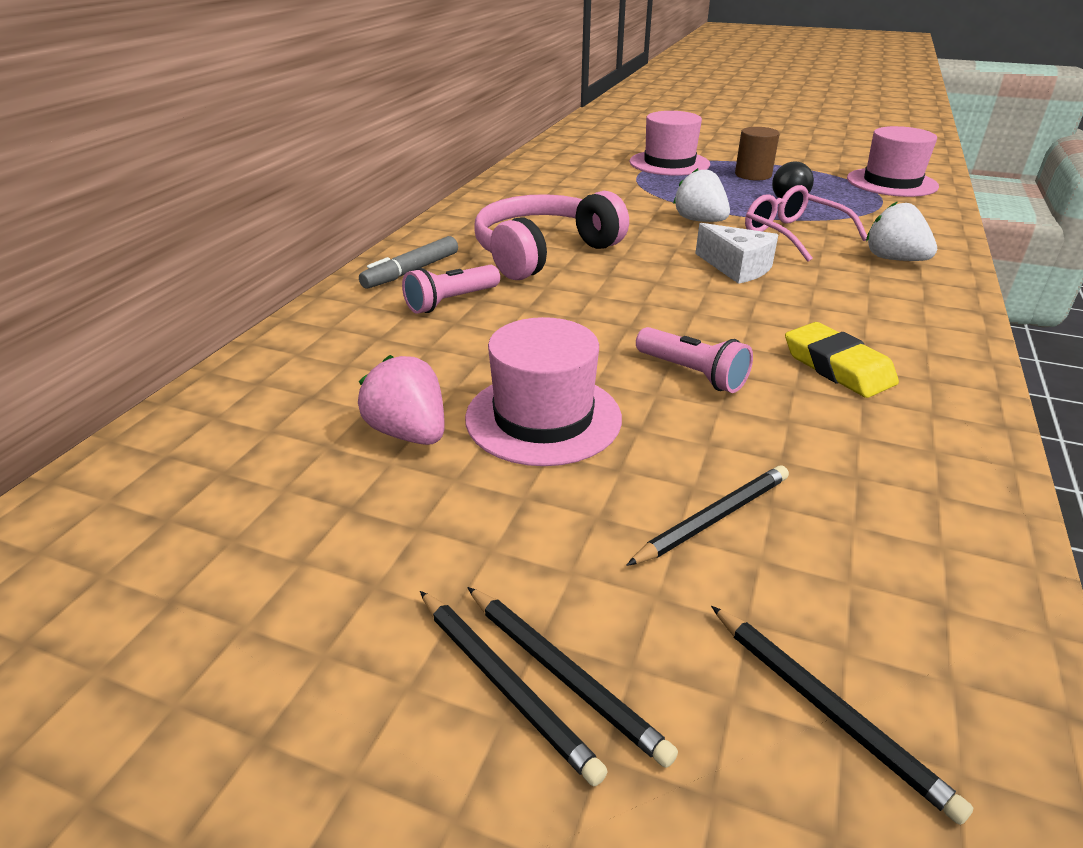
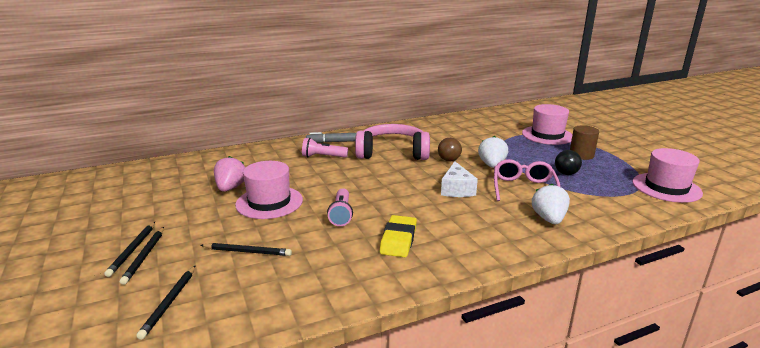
camera: 45 degrees right, 10 degrees down
none -> brown ball [438,138,462,161]

